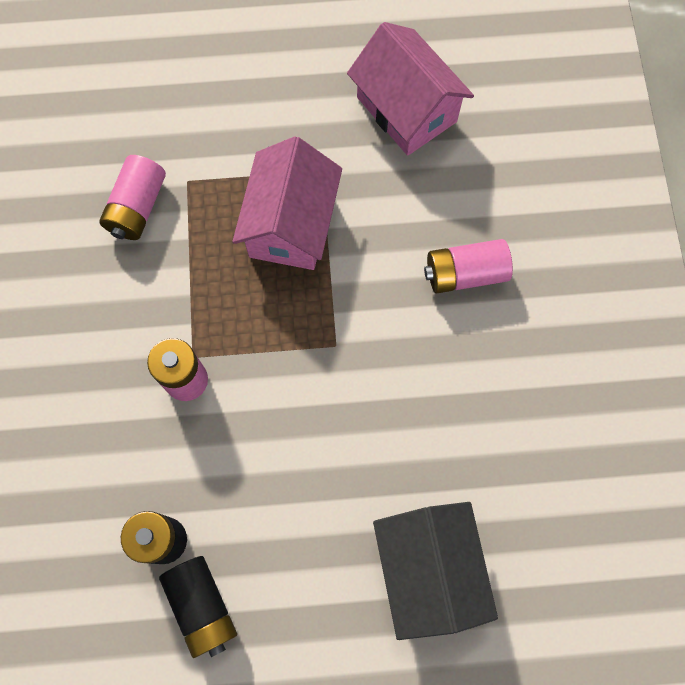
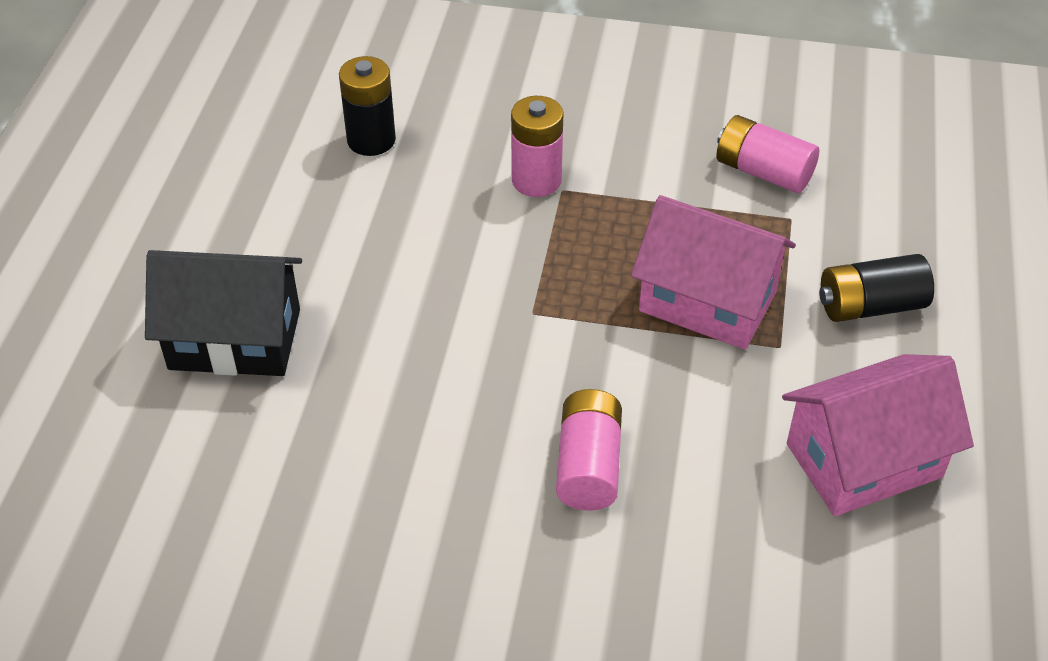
camera: 105 degrees right, 25 degrees down
black battery [159,556,237,658] -> black battery moved to [819,254,934,322]

